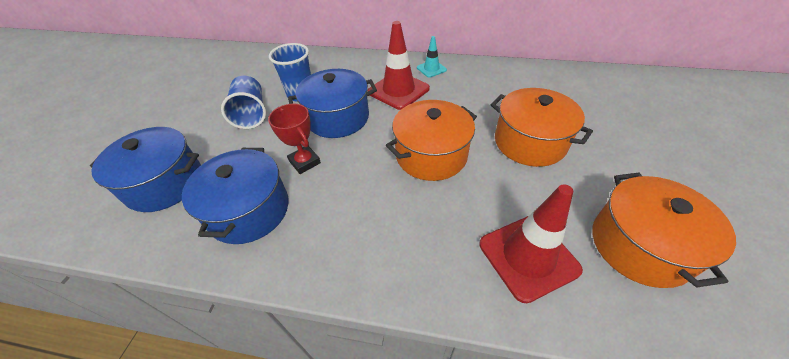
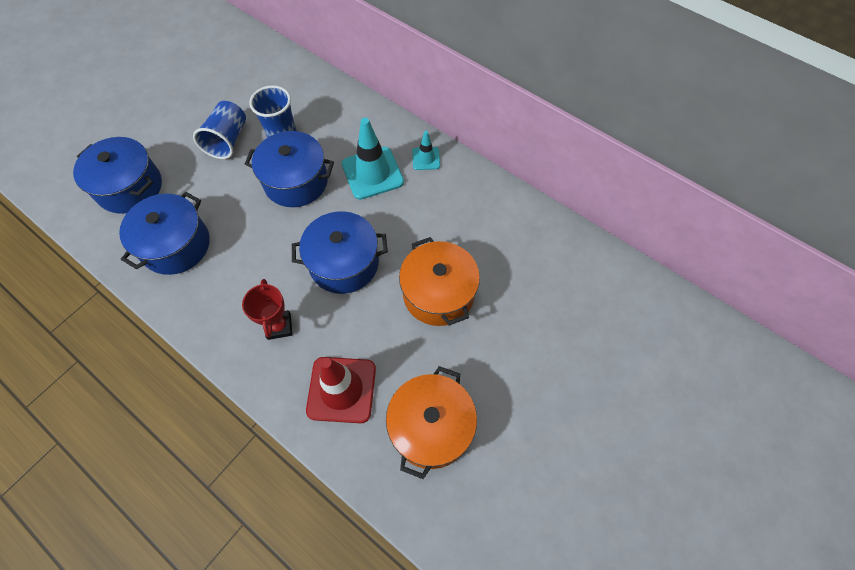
camera: 25 degrees right, 15 degrees up
red trophy [268,104,321,174] -> red trophy moved to [242,279,292,340]
red traffic cone [368,21,430,110] -> turquoise traffic cone [342,118,404,200]
orange pot [386,100,477,181] -> blue pot [292,211,388,294]

